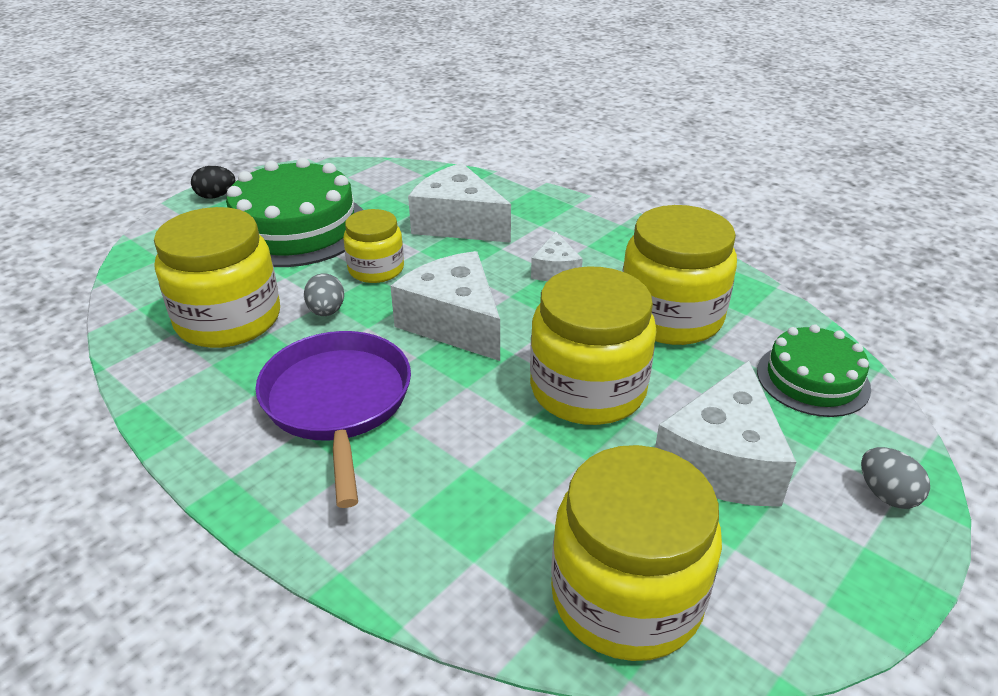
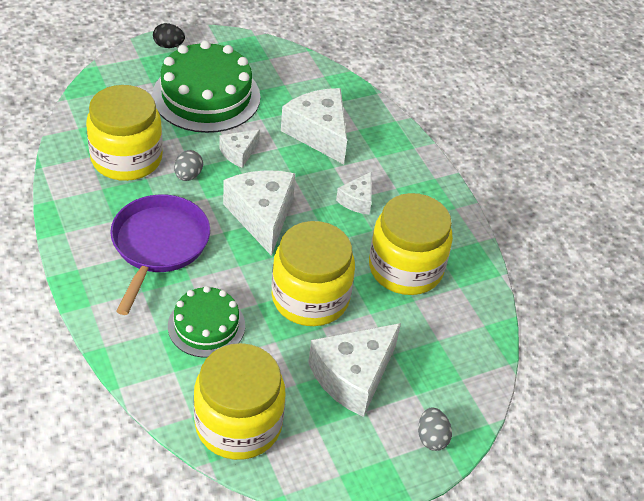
camera: 20 degrees right, 10 degrees up
yellow jar [343,209,404,283] -> white cheese [219,130,260,168]
green cake [757,324,871,417] -> green cake moved to [168,286,245,358]

